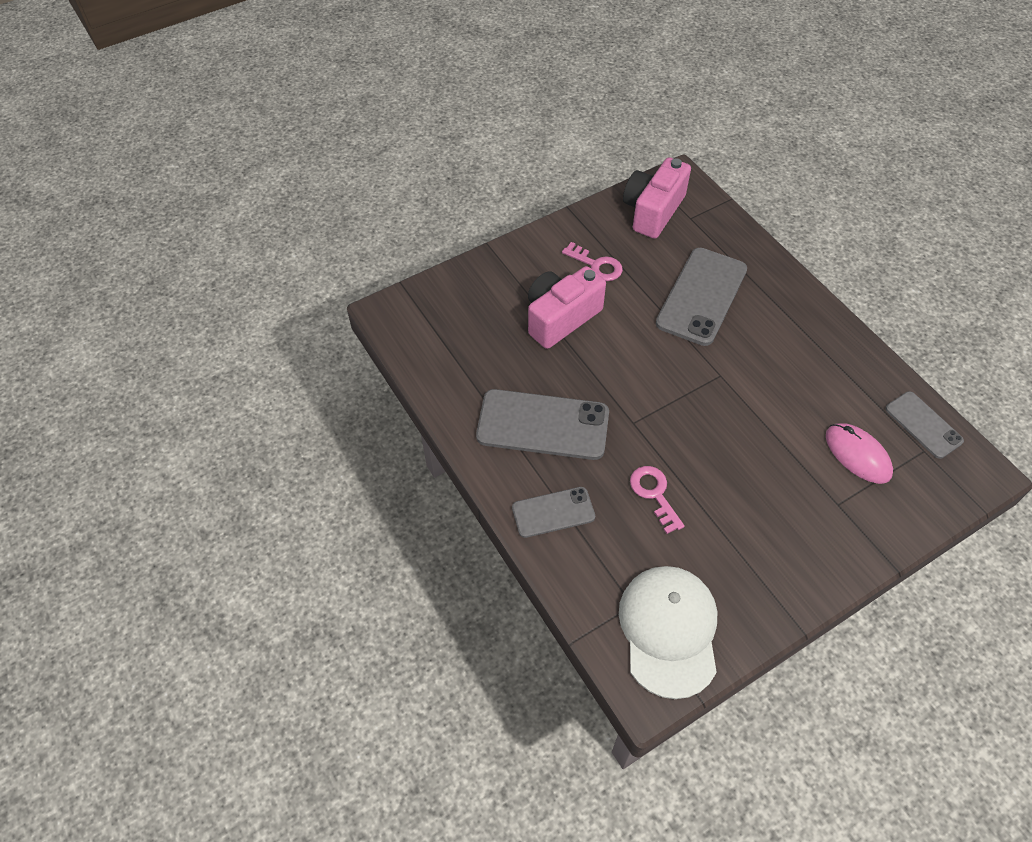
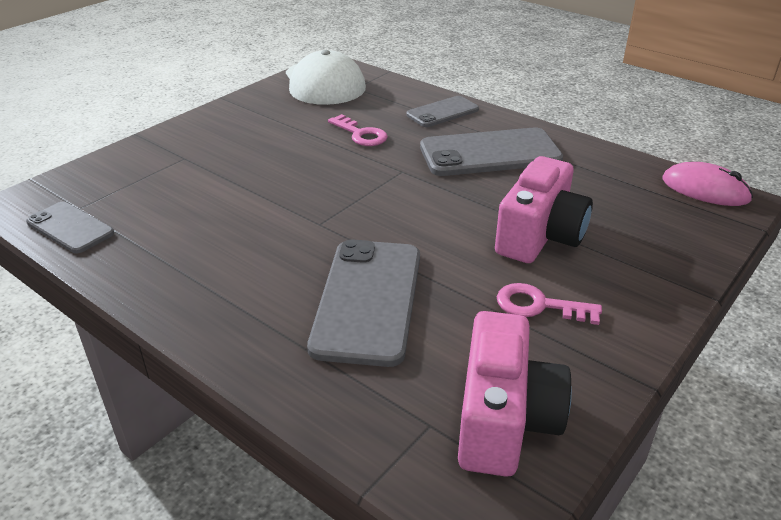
camera: 160 degrees right, 20 degrees down
pink mouse [826,423,893,484] -> pink mouse moved to [662,162,753,206]

